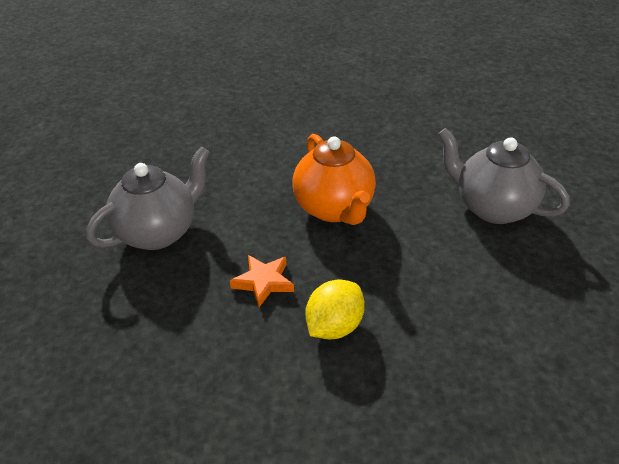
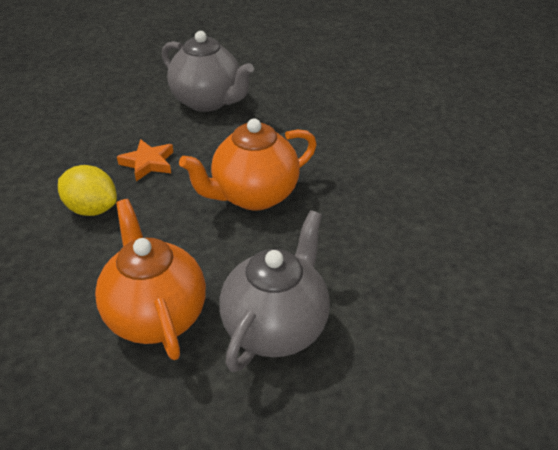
camera: 80 degrees right, 0 degrees up
none -> orange teapot [95,199,206,360]

